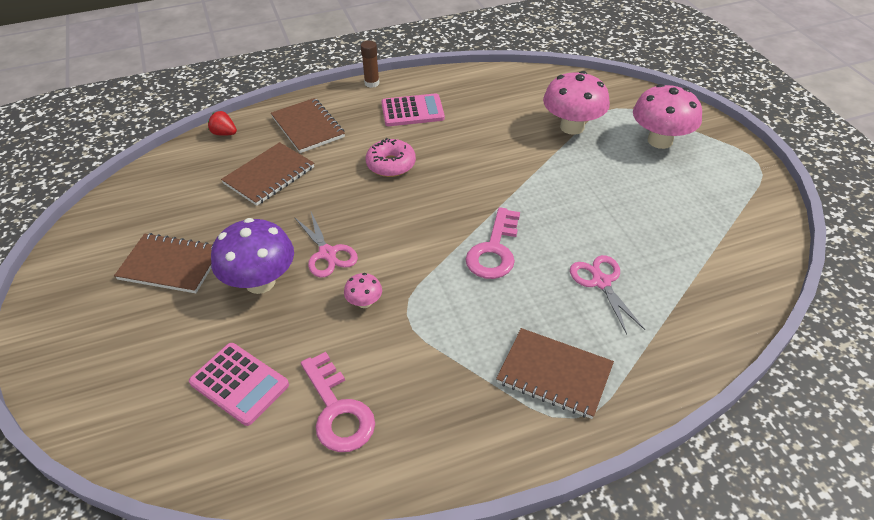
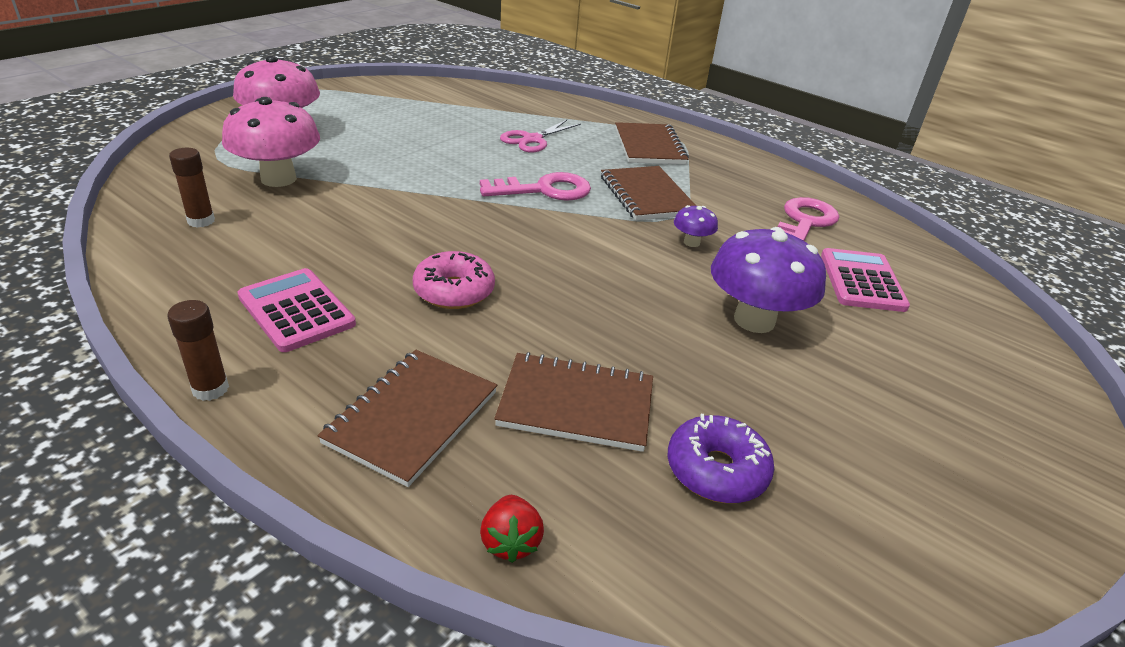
camera: 125 degrees left, 10 degrees down
brown notebook [114,233,213,293] -> brown notebook moved to [601,166,696,220]
pink scissors [294,212,358,278] -> none
pink mushroom [344,273,382,308] -> purple mushroom [674,205,718,247]
none -> brown glue stick [169,148,215,228]
none -> purple donut [667,414,774,503]

